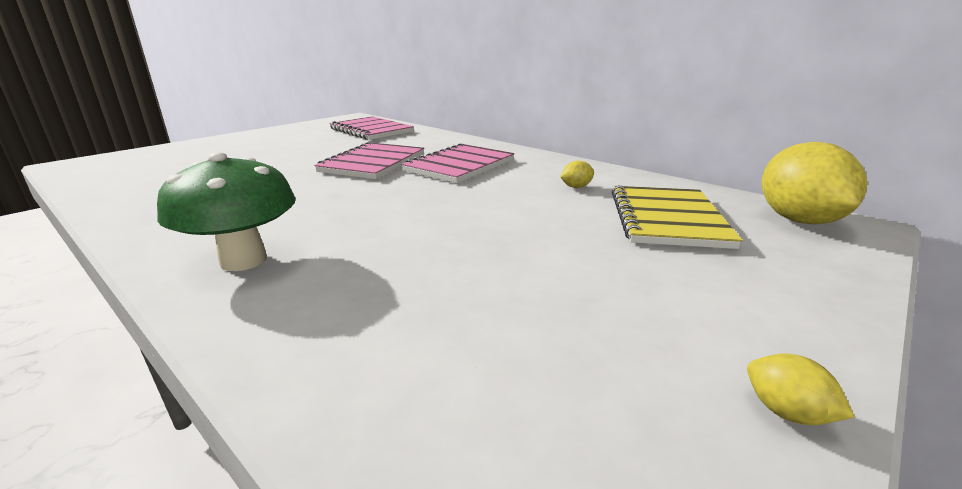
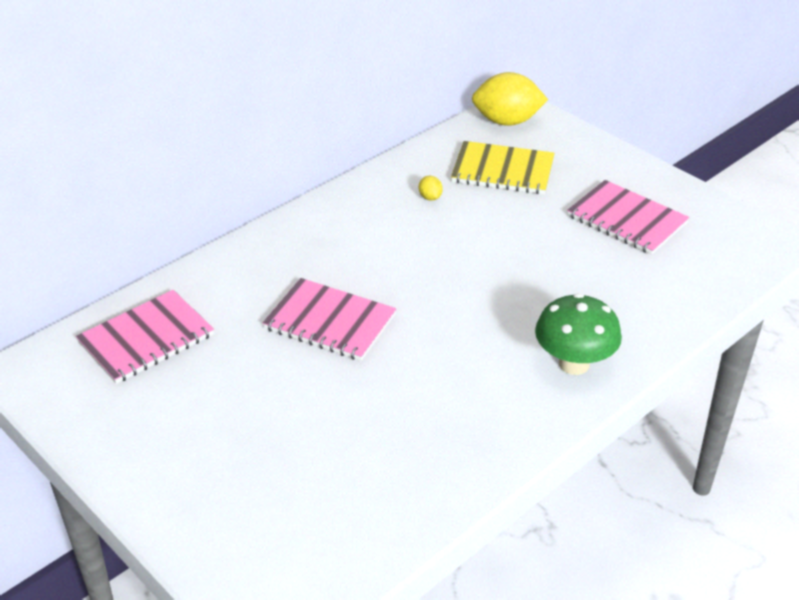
camera: 85 degrees left, 15 degrees up
pink notebook [401,143,515,183] -> pink notebook moved to [567,180,689,255]
yellow lemon [747,354,855,425] -> none

